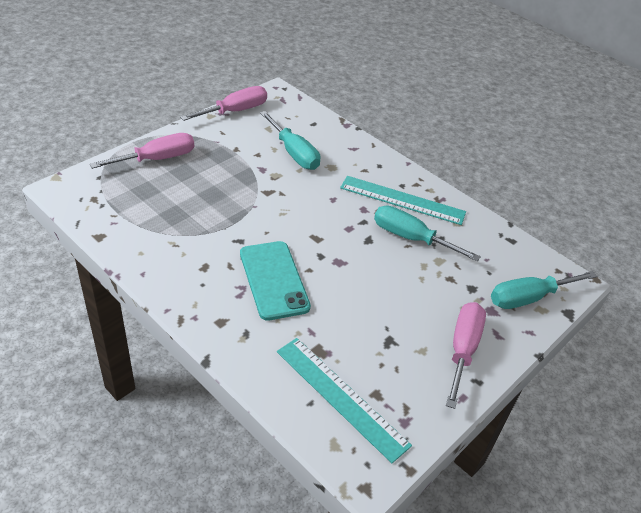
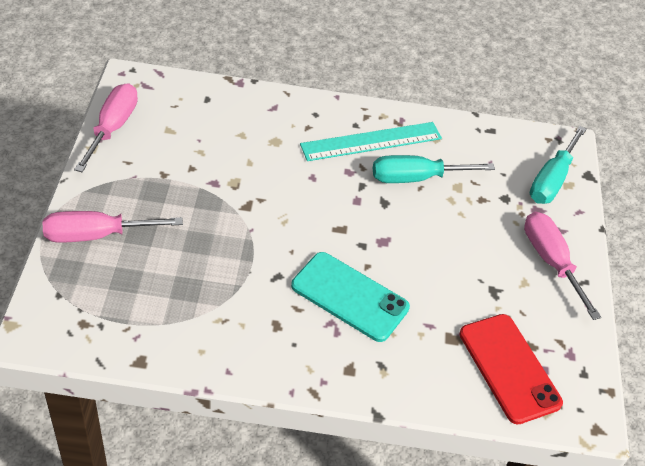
camera: 40 degrees left, 5 degrees up
pink screwdriver [90,133,194,169] -> pink screwdriver turned 120 degrees counterclockwise [43,211,183,243]
turquoise screwdriver [260,111,320,170] -> none
turquoise ruler [277,338,412,463] -> red phone [459,314,563,425]

